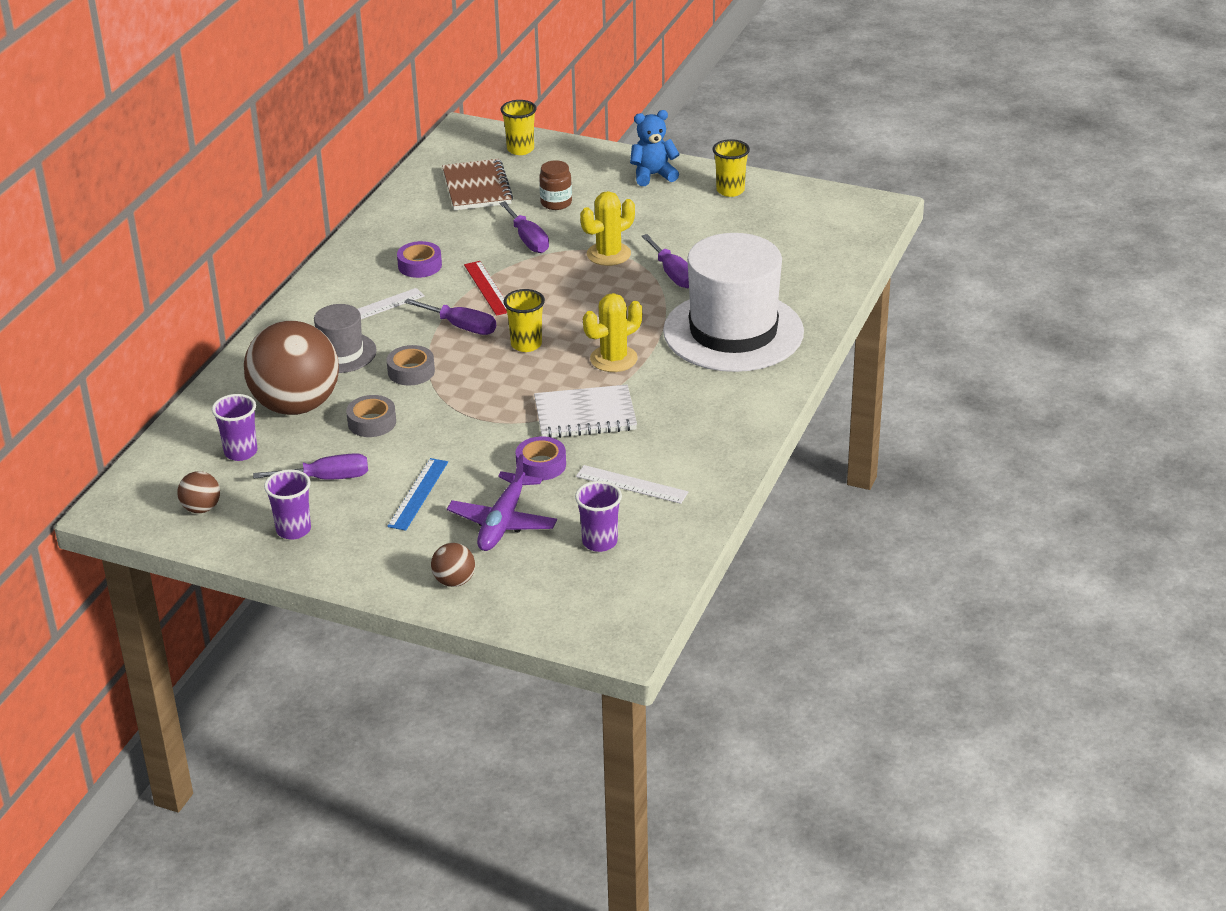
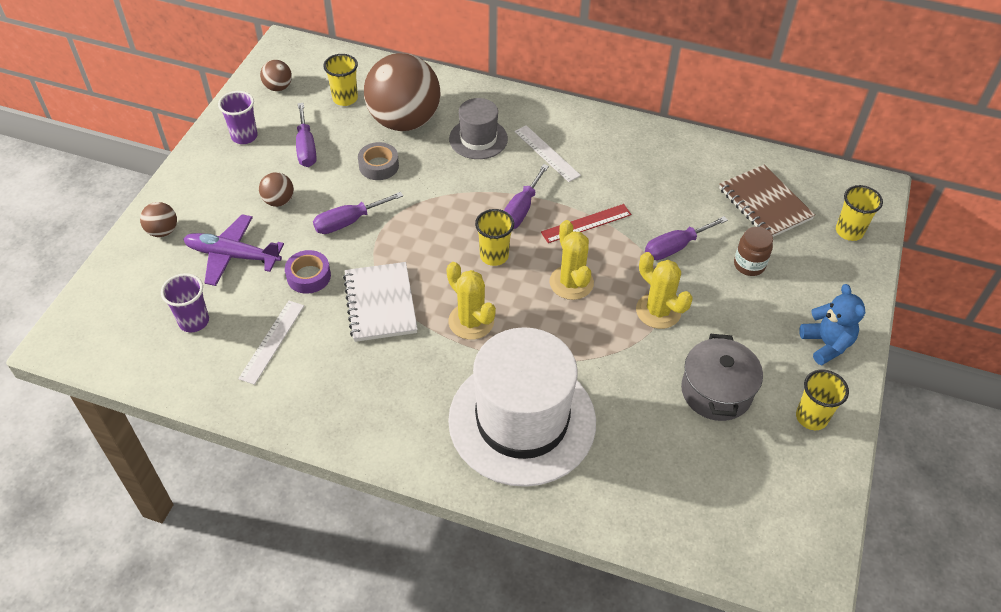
camera: 85 degrees right, 15 degrees up
purple cup [212,394,257,461] -> yellow cup [323,54,358,106]
grey tape [387,345,435,385] -> none
blue ruler [387,458,448,531] -> brown ball [259,172,294,207]
purple tape [397,241,442,278] -> none
brown notebook [442,159,513,210] -> brown notebook turned 75 degrees clockwise [719,165,815,237]
purple screwdriver [642,234,689,288] -> purple screwdriver moved to [313,192,403,234]
none -> yellow cactus [549,220,594,300]
none -> grey pot [681,334,763,421]

